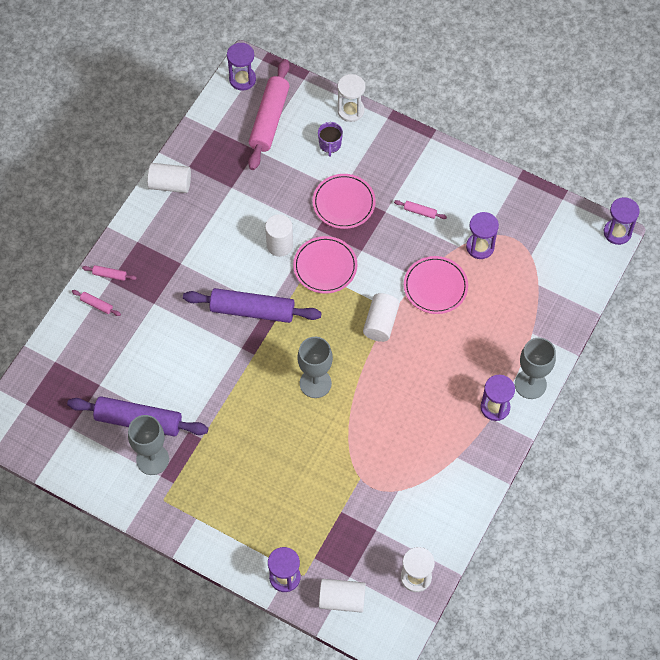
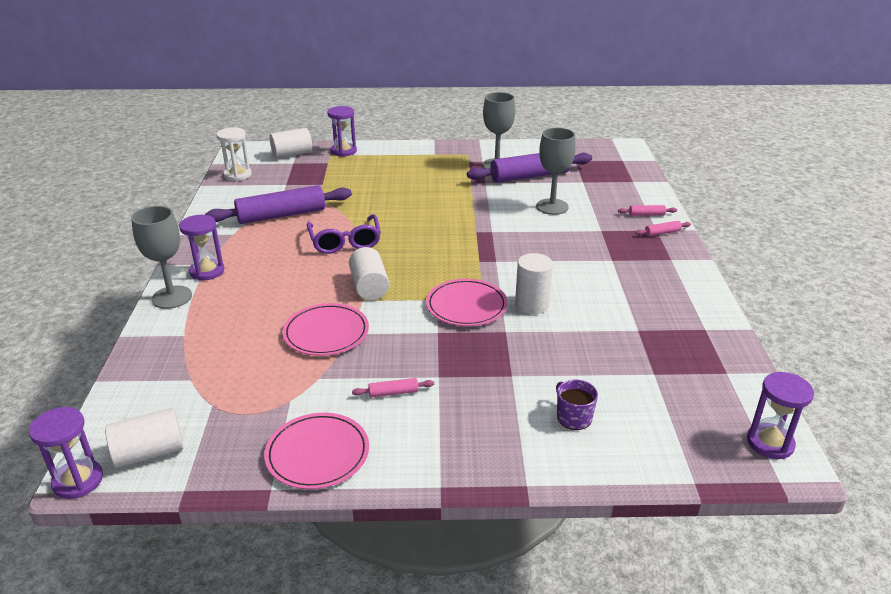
camera: 150 degrees right, 30 degrees down
white cylinder [147,163,191,193] -> white cylinder moved to [105,408,184,468]
purple rolling pin [183,288,322,323] -> purple rolling pin moved to [205,185,352,224]
pink rolling pin [248,59,290,170] -> none
grey goblet [297,337,333,398] -> grey goblet moved to [536,128,576,215]
pink plate [313,174,376,229] -> pink plate moved to [264,413,369,489]
white hourglass [337,74,365,122] -> none
purple hourglass [466,212,499,259] -> none
none -> purple glasses [307,214,381,254]

